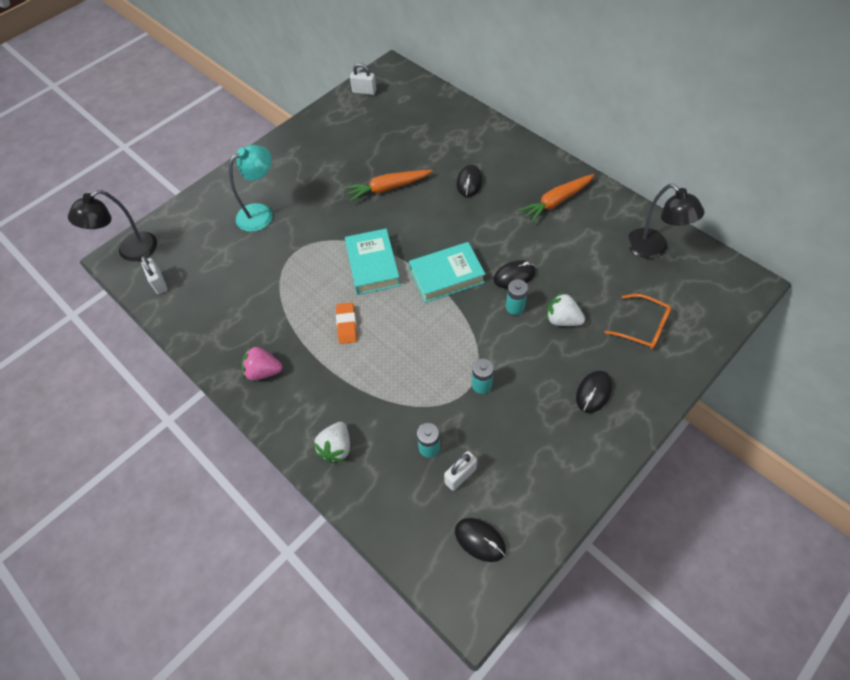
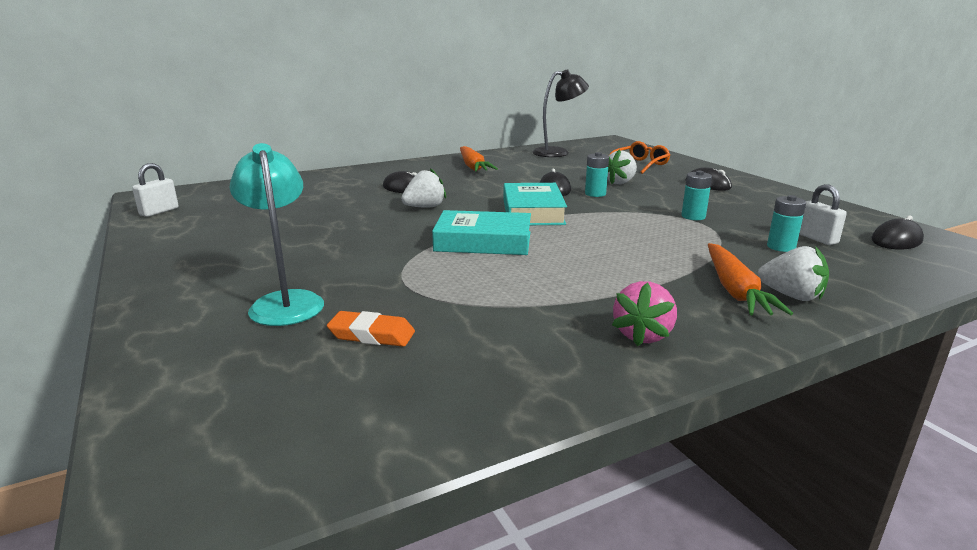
camera: 75 degrees left, 35 degrees down
black lamp [68,190,157,262] -> none
white padlock [141,256,168,294] -> none
orange eraser [336,302,357,344] -> orange eraser moved to [327,311,415,347]
orange carrot [345,170,433,201] -> orange carrot moved to [708,243,793,315]
none -> white strawberry [401,168,446,208]

